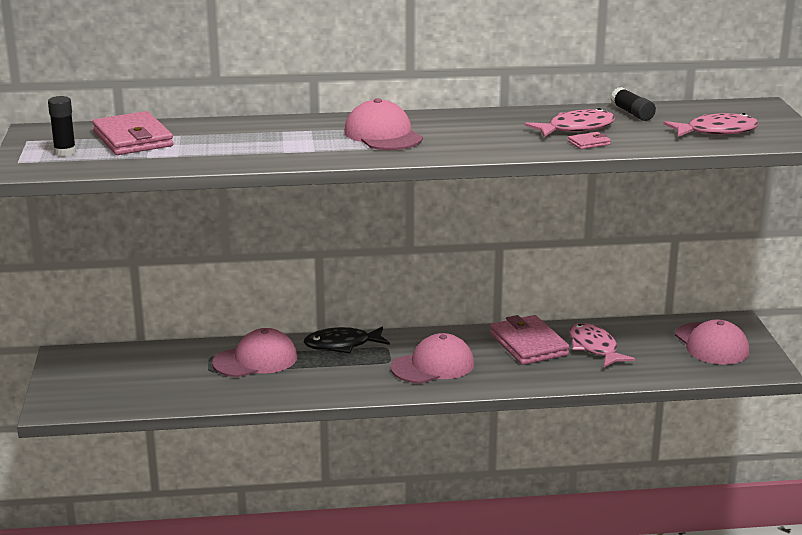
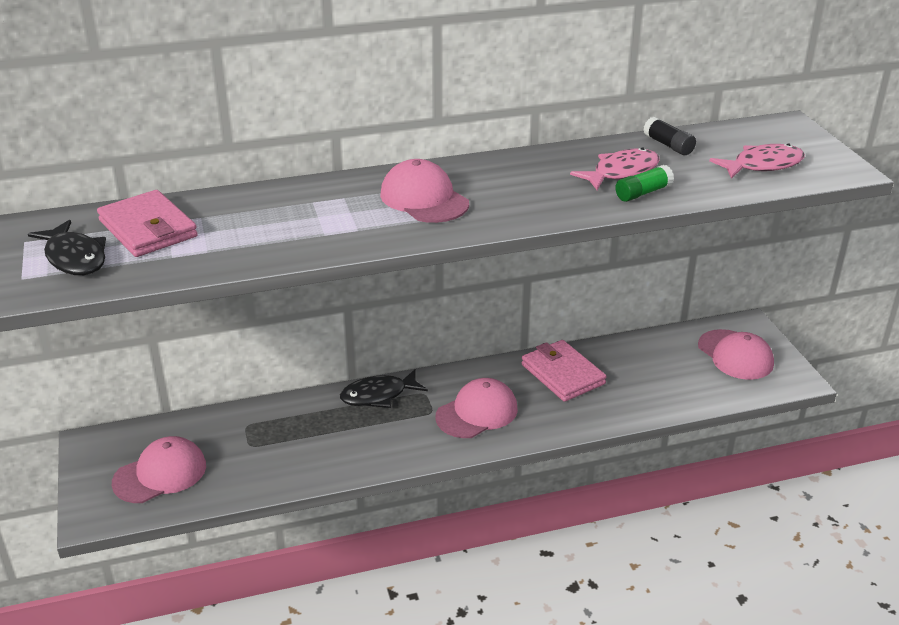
camera: 10 degrees left, 10 degrees up
black glue stick [48,96,76,157] -> black fish [28,220,106,275]
pink cap [212,328,297,377] -> pink cap moved to [112,436,206,503]
pink wallet [568,132,611,149] -> green glue stick [615,165,674,202]
pink fish [570,323,635,368] -> none

